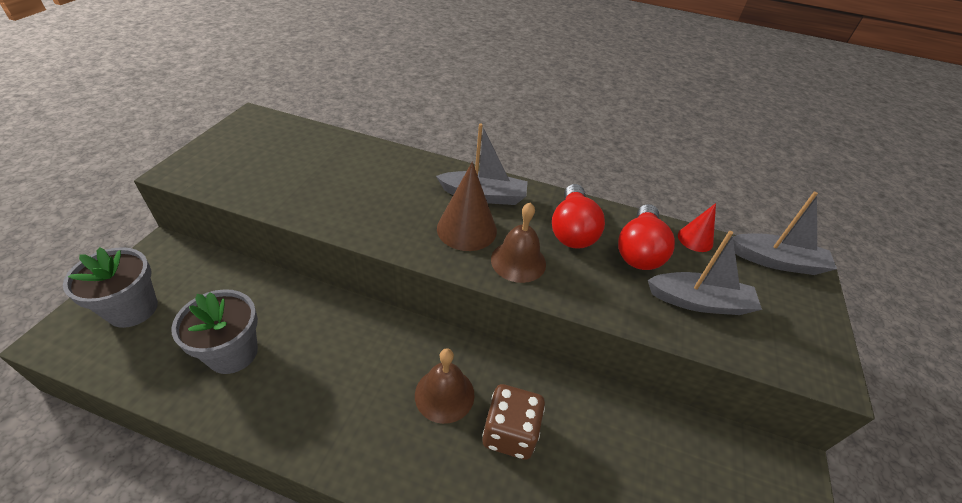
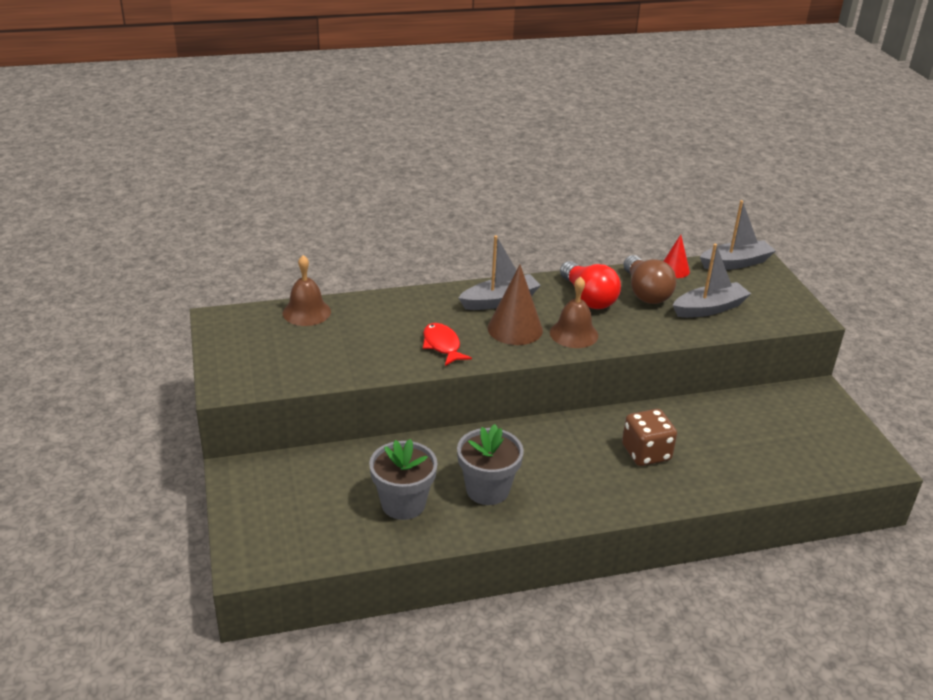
camera: 30 degrees left, 10 degrees down
grey flower pot [63,247,158,328] -> grey flower pot moved to [457,424,524,505]
brown bell [415,348,475,424] -> brown bell moved to [283,255,331,326]
red light bulb [618,204,675,270] -> brown light bulb [624,255,676,304]
none -> red fish [423,323,472,366]

